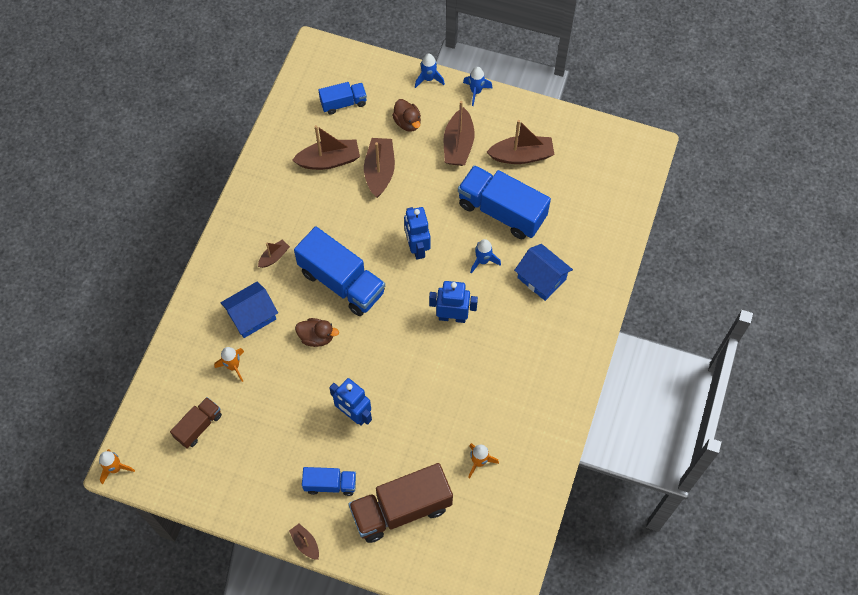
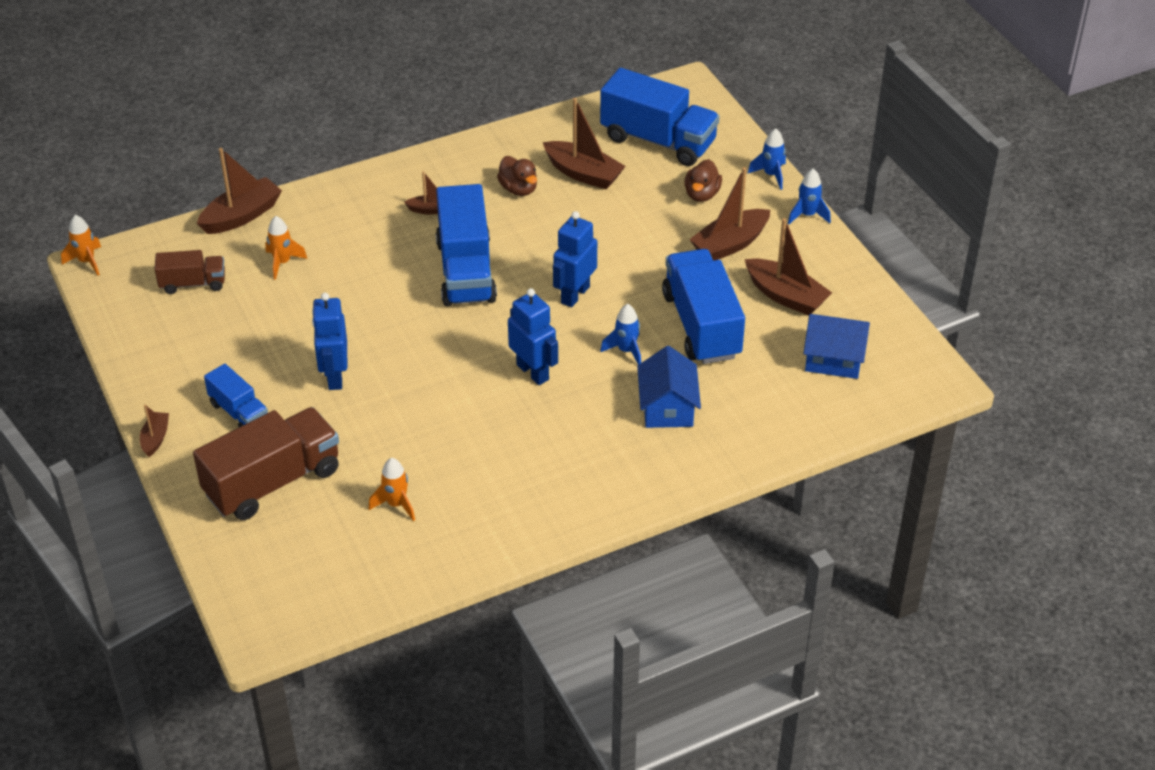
camera: 45 degrees right, 20 degrees down
blue house [220,281,278,338] -> blue house moved to [803,314,870,379]
brown duck [295,318,339,347] -> brown duck moved to [497,156,537,196]
blue truck [318,82,367,115] -> blue truck [600,68,720,166], size x1.85
brown truck [348,463,453,543] -> brown truck turned 120 degrees clockwise [193,407,339,520]
brown boat [364,138,395,198] -> brown boat moved to [197,148,282,234]

